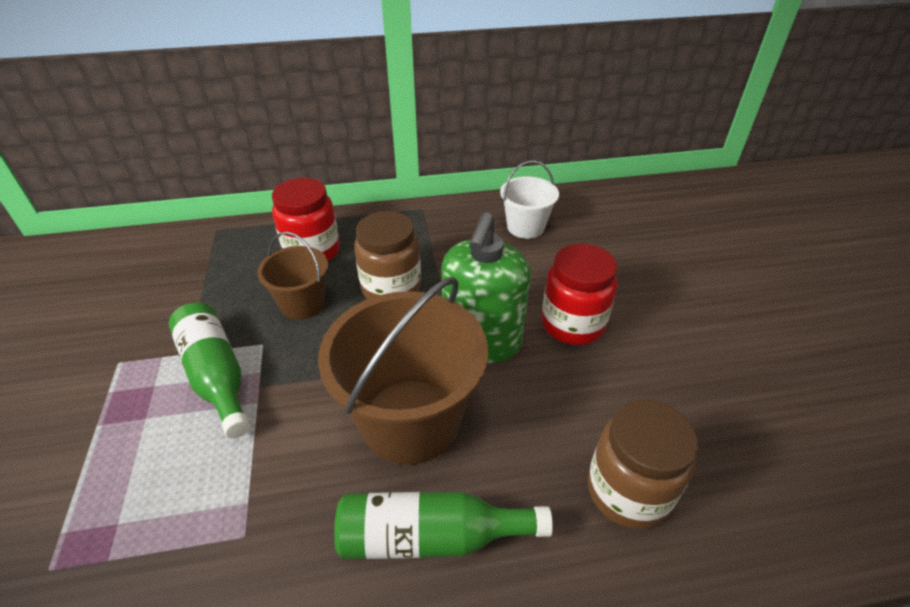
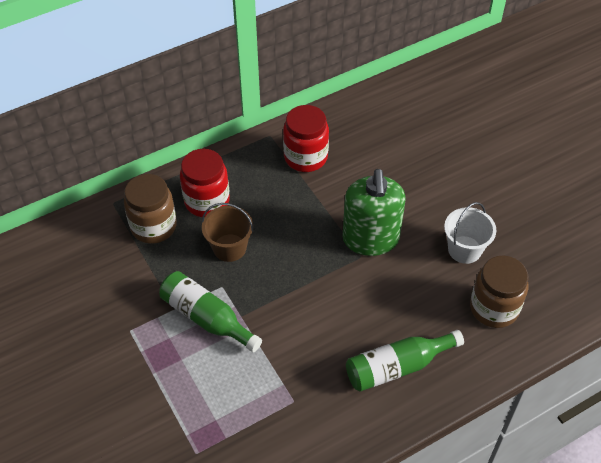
camera: 20 degrees left, 10 degrees up
brown bucket [318,277,488,465] -> none
brown jar [355,211,421,299] -> brown jar moved to [124,174,177,244]
white bucket [500,160,559,239] -> white bucket moved to [444,202,496,264]
red jar [541,243,618,345] -> red jar moved to [283,105,329,172]

